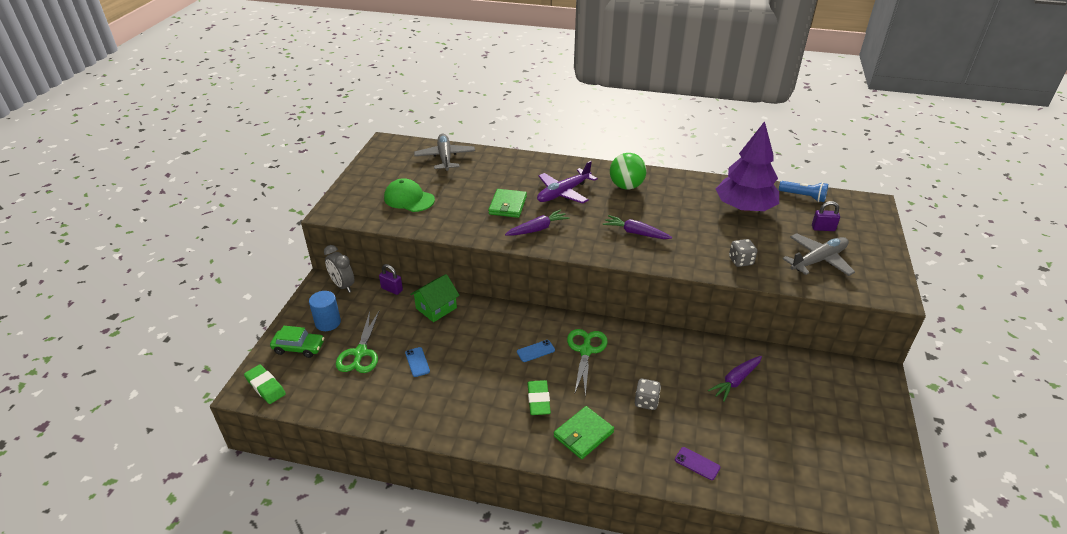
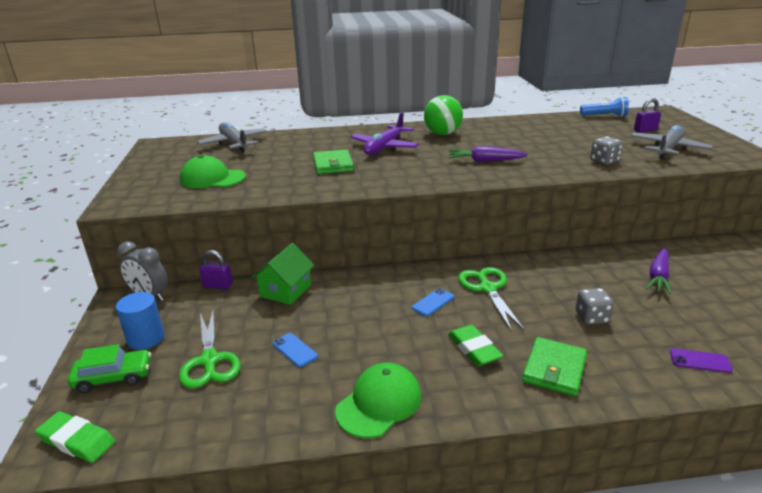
camera: 20 degrees left, 10 degrees down
purple carrot [505,209,570,236] -> none
purple tree [716,121,779,212] -> none
none -> green cap [335,363,421,438]

